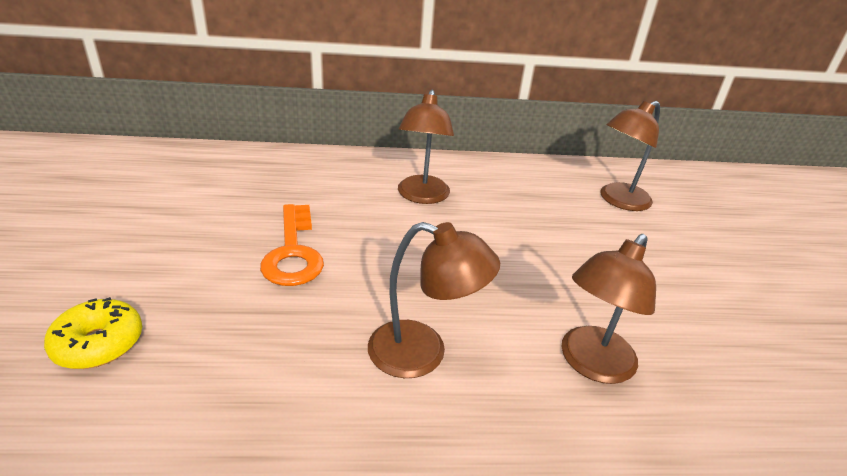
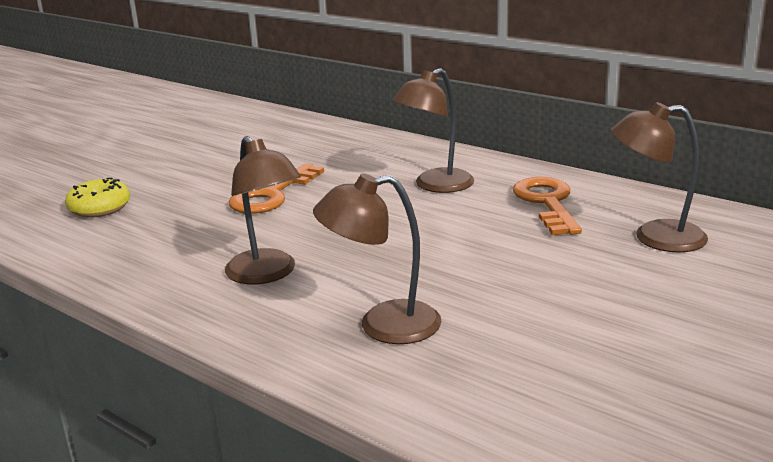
camera: 45 degrees right, 10 degrees down
none -> orange key [513,177,582,235]

